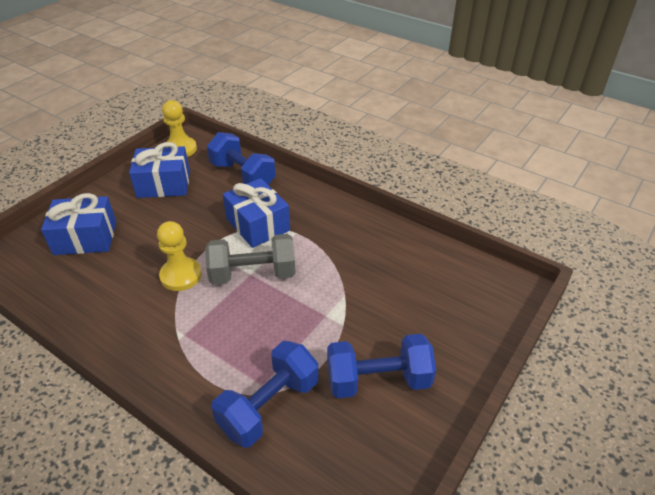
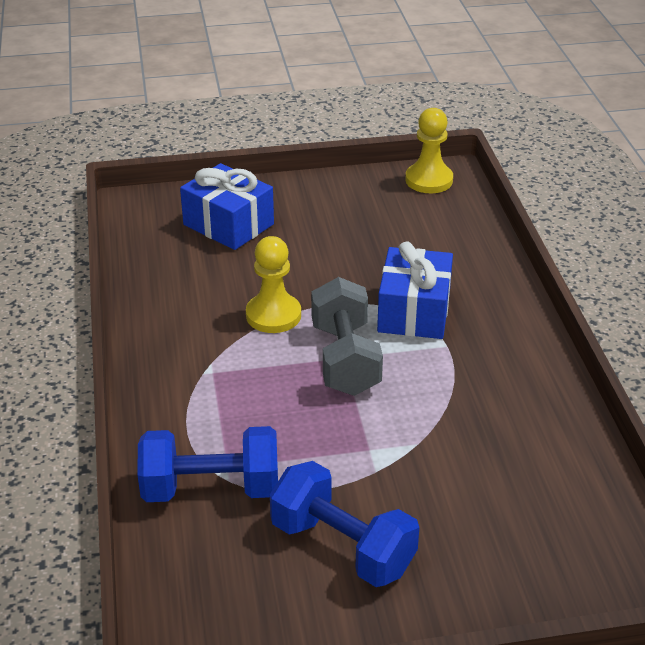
camera: 45 degrees right, 5 degrees down
blue gift [129,142,190,198] -> none
grey dumbbell [205,234,296,285] -> grey dumbbell turned 45 degrees clockwise [311,277,383,396]
blue dumbbell [207,132,276,185] -> none

